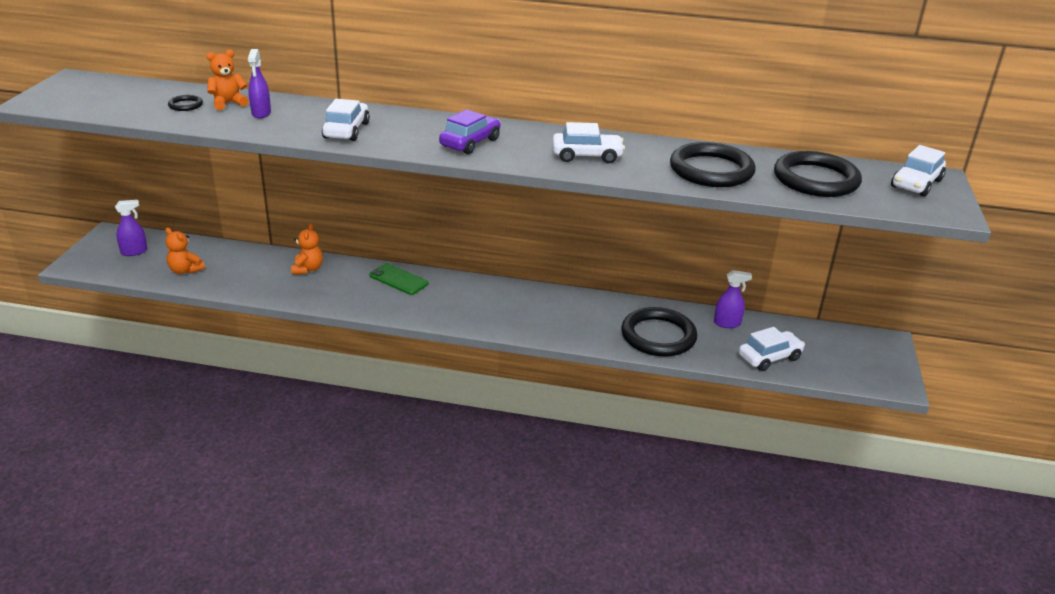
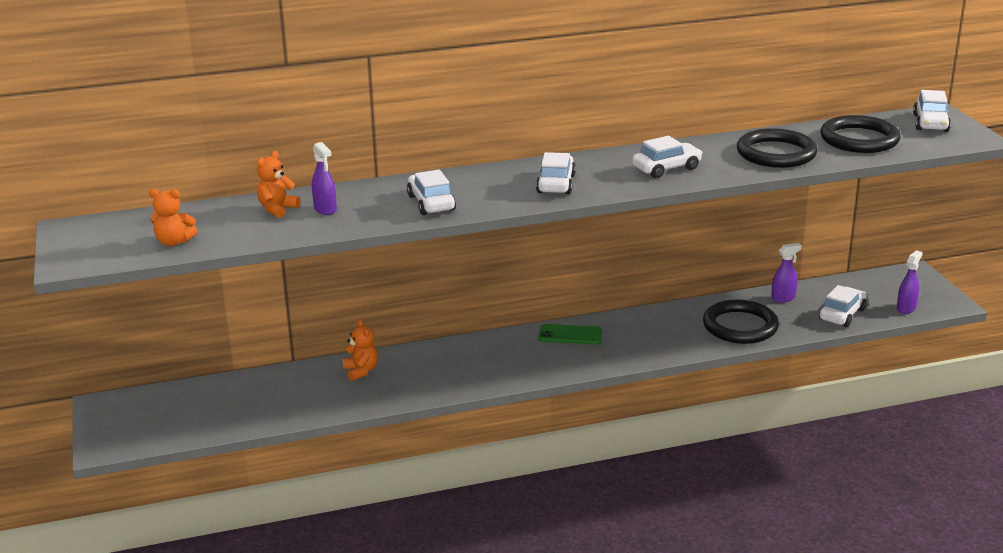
camera: 25 degrees left, 5 degrees down
purple spray bottle [115,200,147,256] -> purple spray bottle moved to [897,250,923,314]
orange teddy bear [165,228,205,274] -> orange teddy bear moved to [149,188,198,246]
black ring [168,95,203,111] -> none
green phone [369,263,429,295] -> green phone moved to [538,324,602,345]
purple car [439,109,501,154] -> white car [536,152,576,194]

